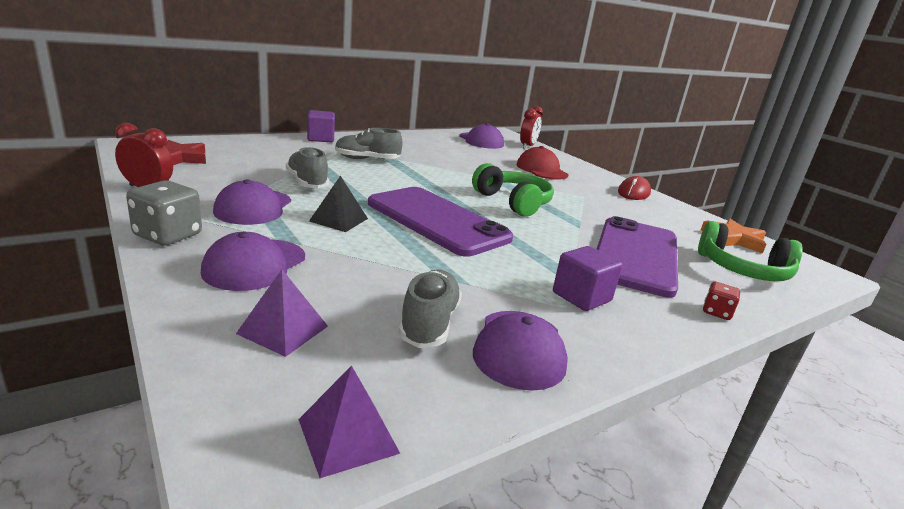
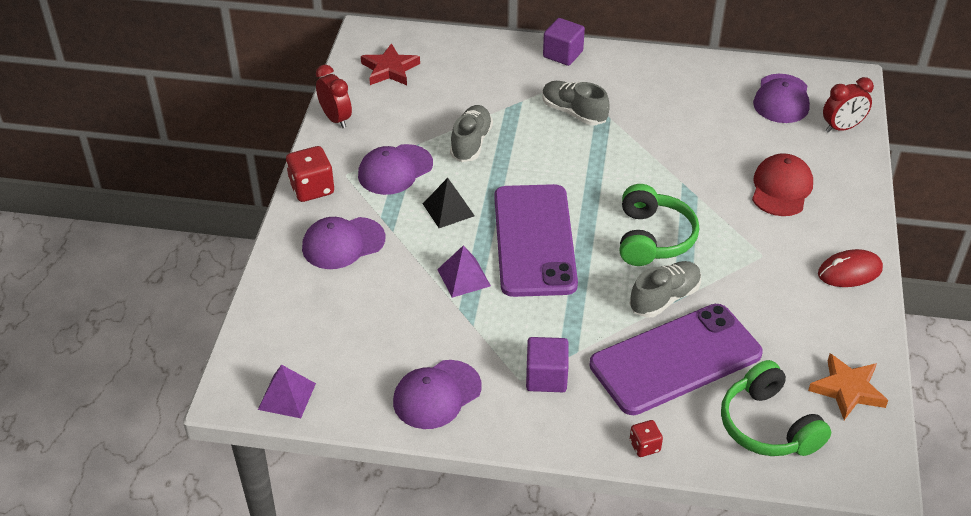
camera: 45 degrees right, 20 degrees up
grey dice [126,180,202,246] -> red dice [286,146,334,202]
purple pyramid [236,269,328,357] -> purple pyramid moved to [437,245,491,298]
grey shoe [398,269,462,348] -> grey shoe moved to [630,261,701,317]

